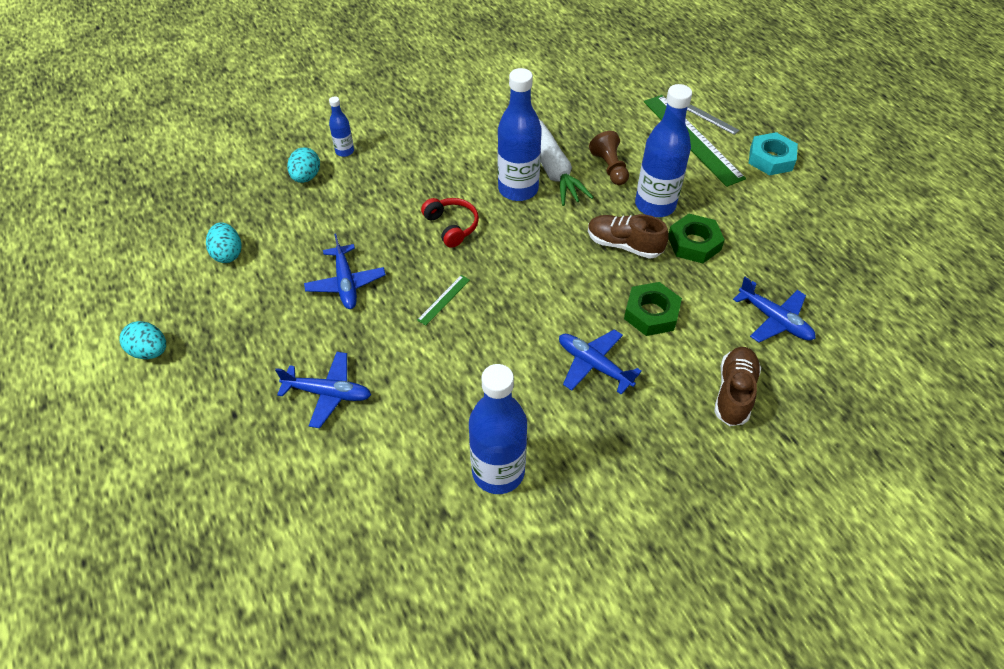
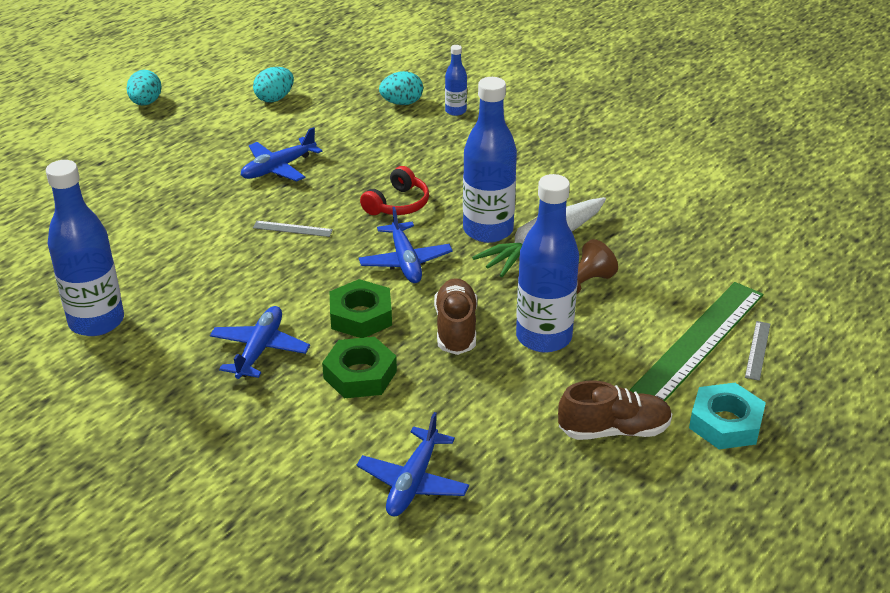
camera: 65 degrees right, 15 degrees down
blue plane [275,352,371,428] -> blue plane moved to [359,207,453,283]
green ruler [417,275,470,325] -> grey ruler [253,221,333,237]
green nut [668,214,725,263] -> green nut moved to [330,279,392,338]
brown shoe [714,347,761,426] -> brown shoe moved to [558,381,672,440]

